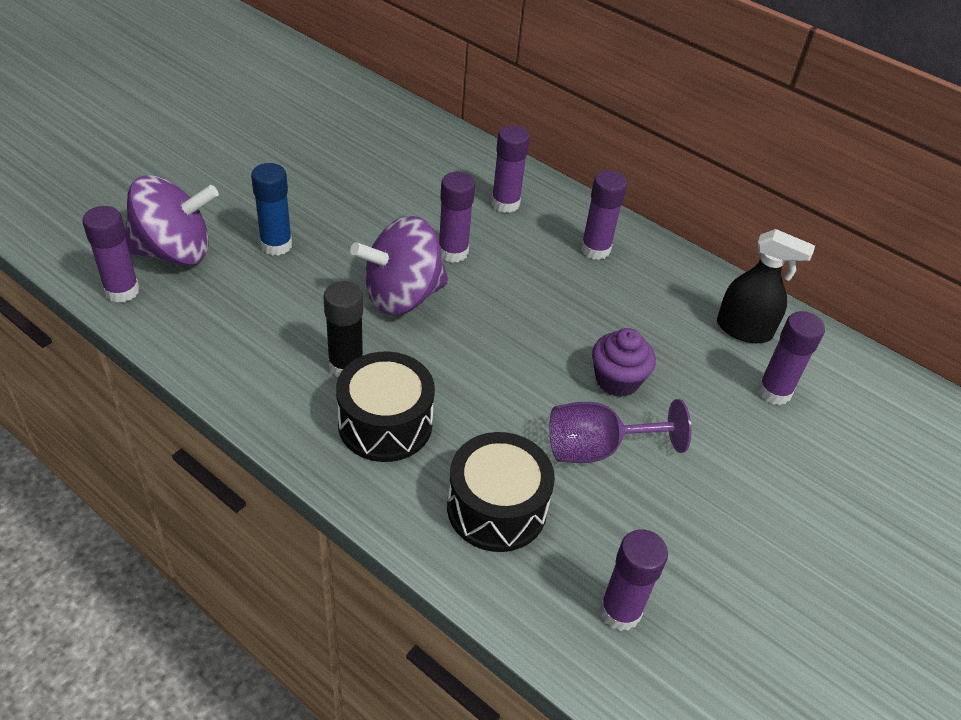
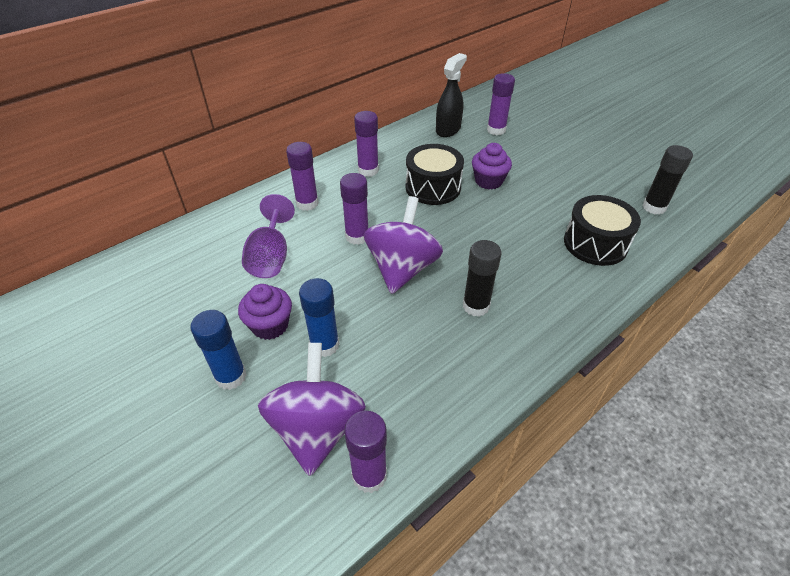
camera: 75 degrees left, 0 degrees up
black drum [336,352,435,462] -> black drum moved to [406,144,464,205]
purple spinning top [350,216,449,315] -> purple spinning top turned 150 degrees counterclockwise [364,196,443,294]
purple goblet [549,399,692,463] -> purple goblet moved to [242,194,295,278]
purple glue stick [600,529,668,631] -> black glue stick [642,145,693,215]
none -> blue glue stick [191,310,247,390]
none -> purple cupcake [238,284,292,340]

